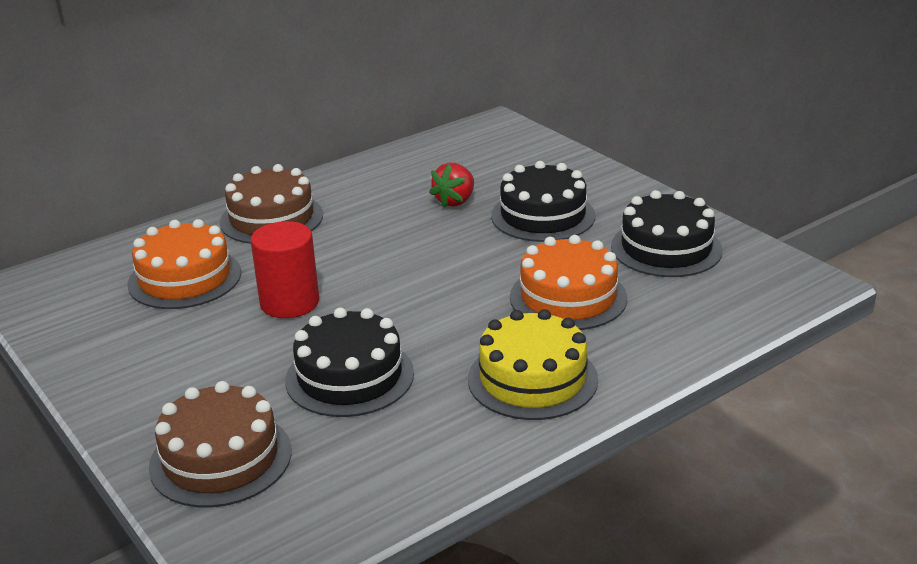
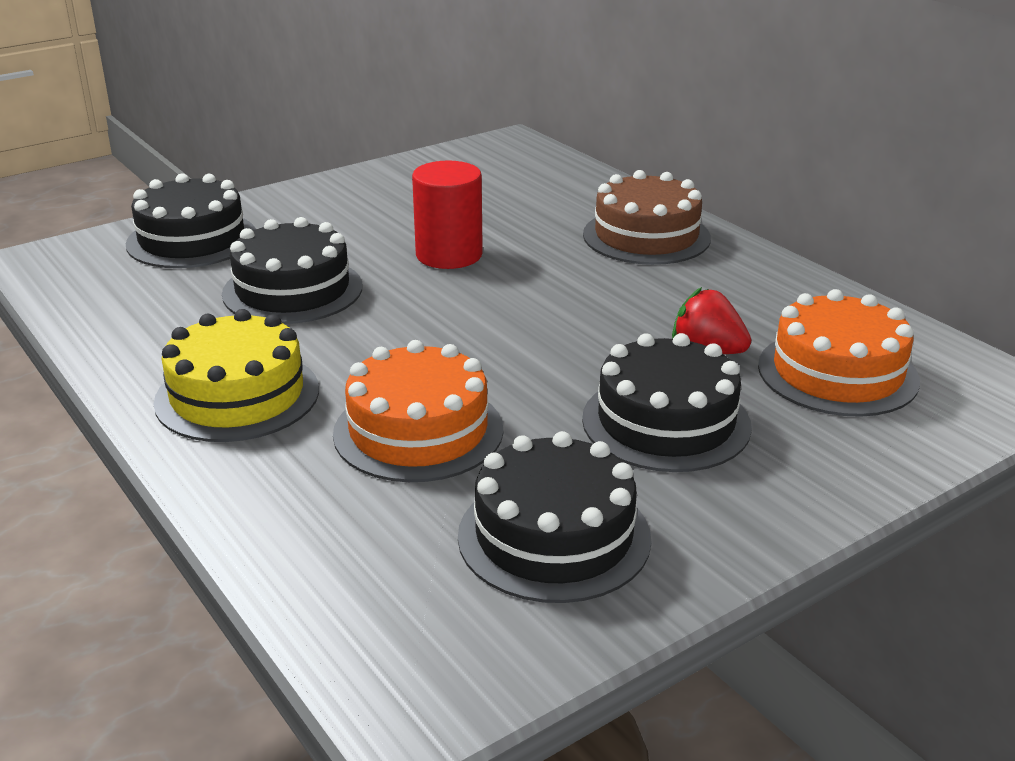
camera: 90 degrees right, 0 degrees up
orange cake [127,219,241,309] -> orange cake moved to [758,289,920,417]
brown cake [149,381,292,508] -> black cake [126,173,256,268]

